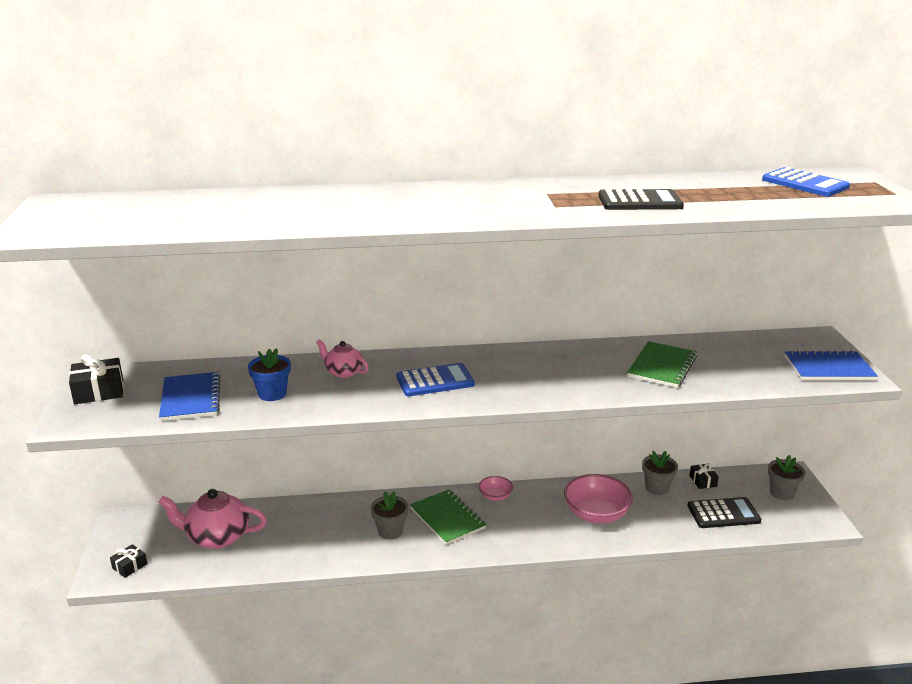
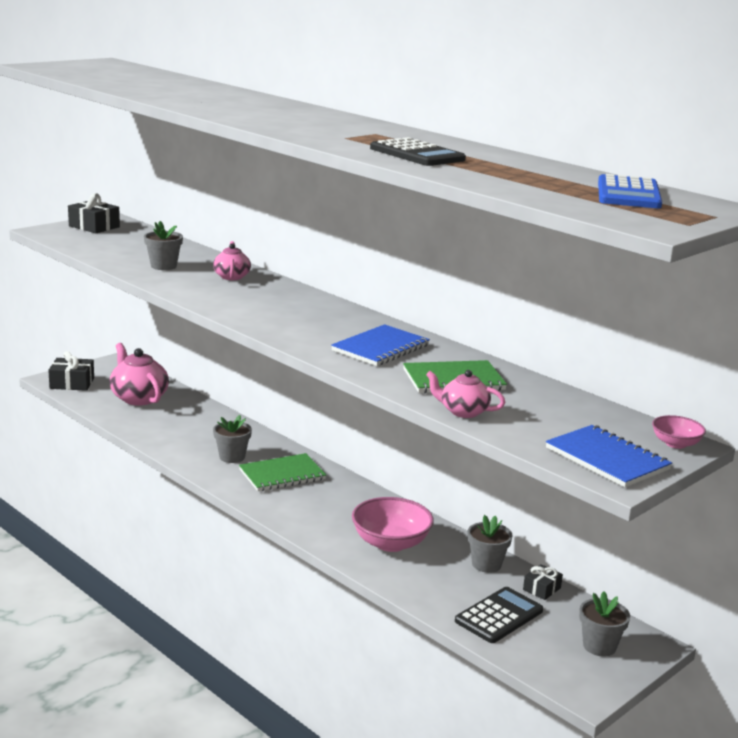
camera: 50 degrees right, 5 degrees down
black gift [110,544,147,578] -> black gift [48,351,94,391], size x1.67
blue notebook [159,372,221,421] -> blue notebook moved to [331,324,430,366]
blue flower pot [248,348,291,401] -> grey flower pot [144,221,183,270]
blue calculator [397,363,475,396] -> none
green notebook [410,489,486,545] -> green notebook turned 45 degrees clockwise [239,453,326,491]
pink bowl [479,476,513,501] -> pink bowl moved to [652,415,706,449]
black calculator [687,497,761,528] -> black calculator turned 90 degrees counterclockwise [455,587,543,643]
none -> pink teapot [426,370,505,418]

